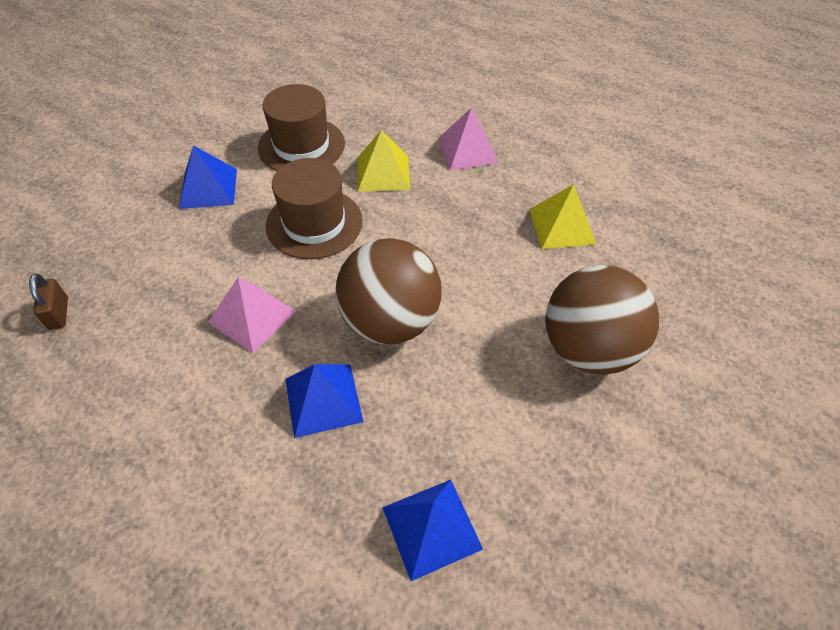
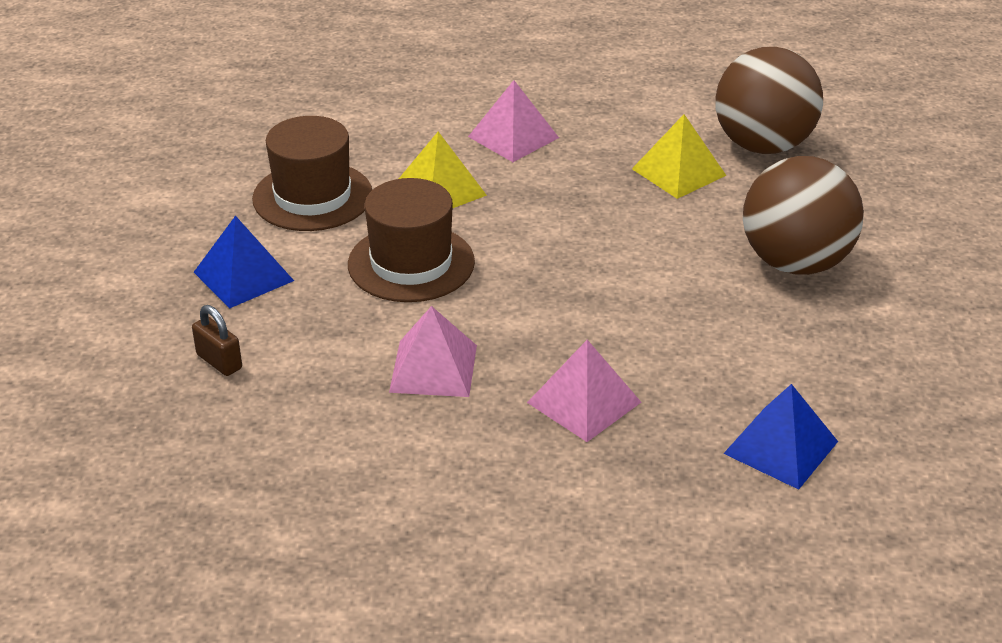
camera: 30 degrees left, 15 degrees down
brown padlock [29,274,68,330] -> brown padlock moved to [192,305,242,376]
blue pyramid [285,364,363,438] -> pink pyramid [527,340,641,442]
brown ball [335,238,442,344] -> brown ball moved to [715,47,823,154]

